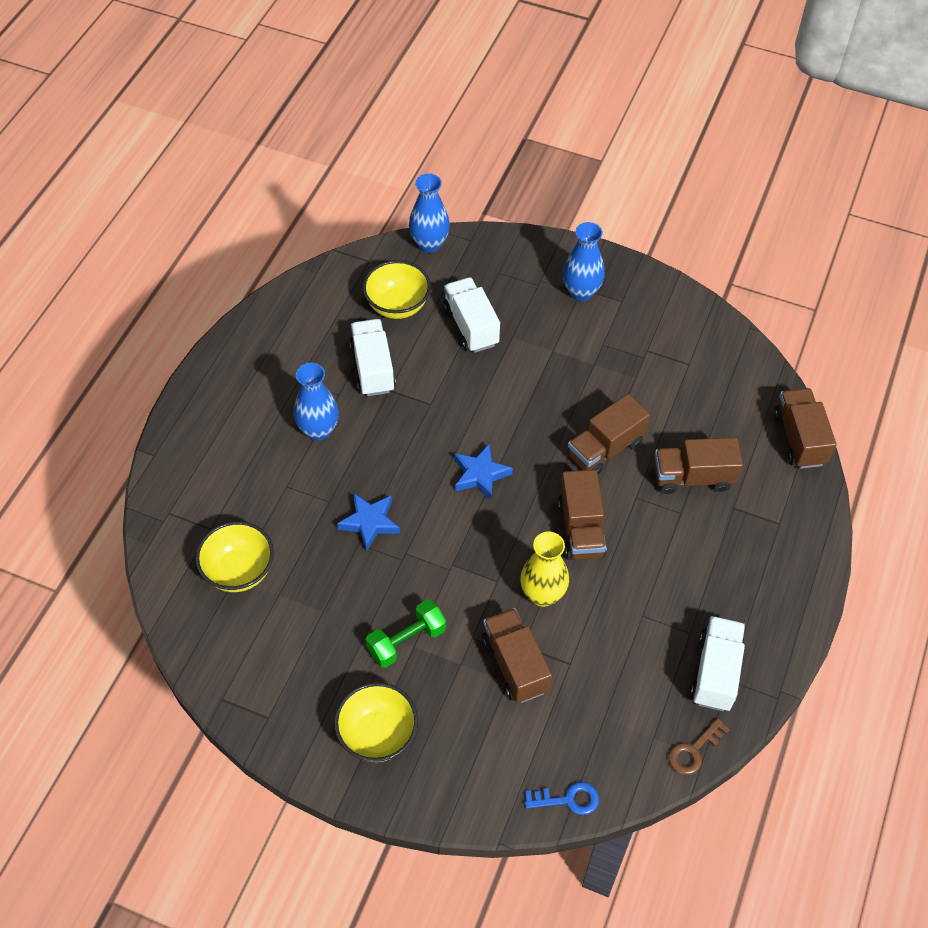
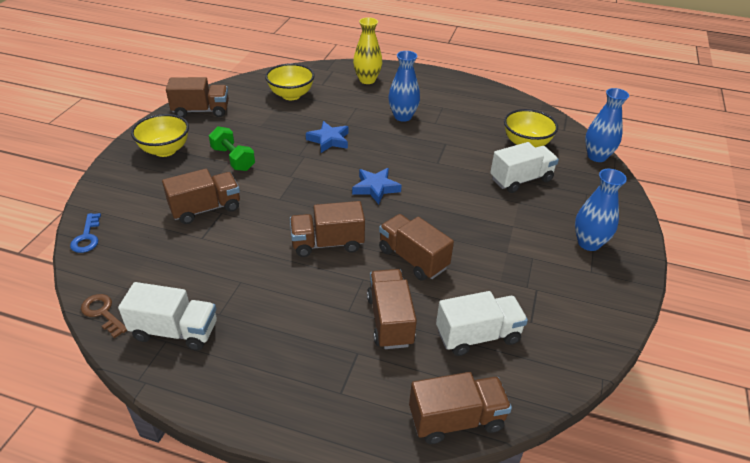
camera: 85 degrees right, 15 degrees down
white truck [349,319,396,396] -> white truck moved to [436,291,528,356]
yellow vase [520,532,569,607] -> yellow vase moved to [353,17,383,84]
none -> brown truck [166,77,229,118]

